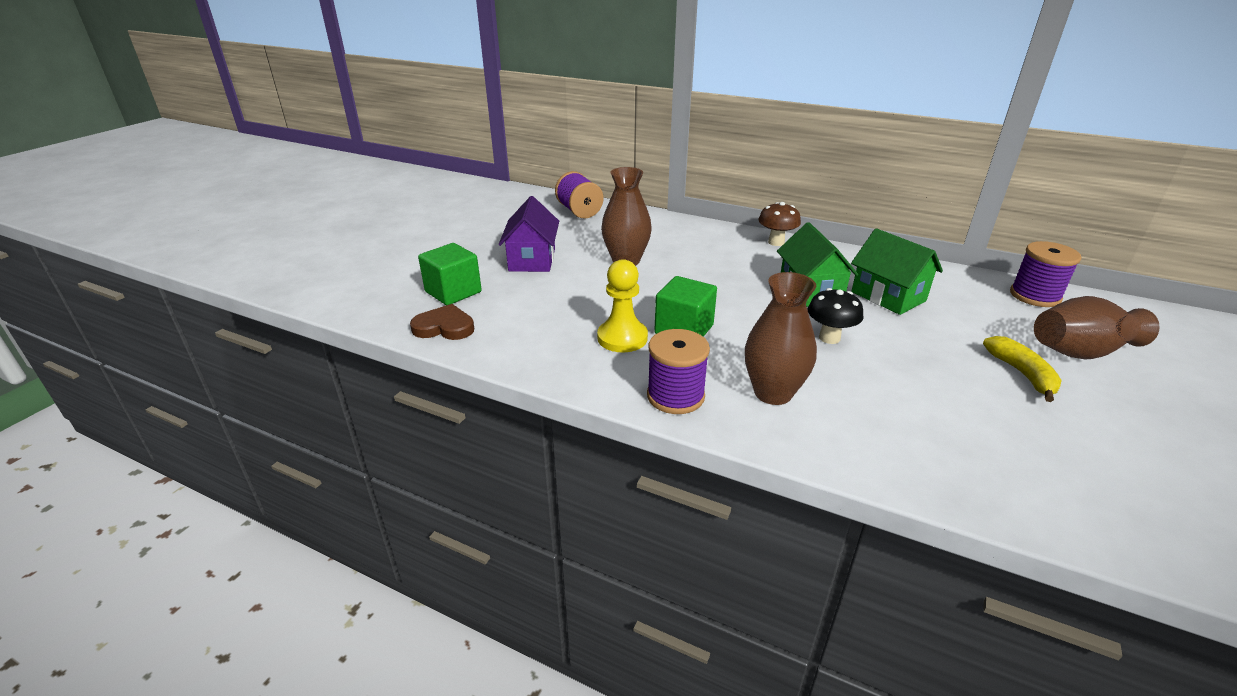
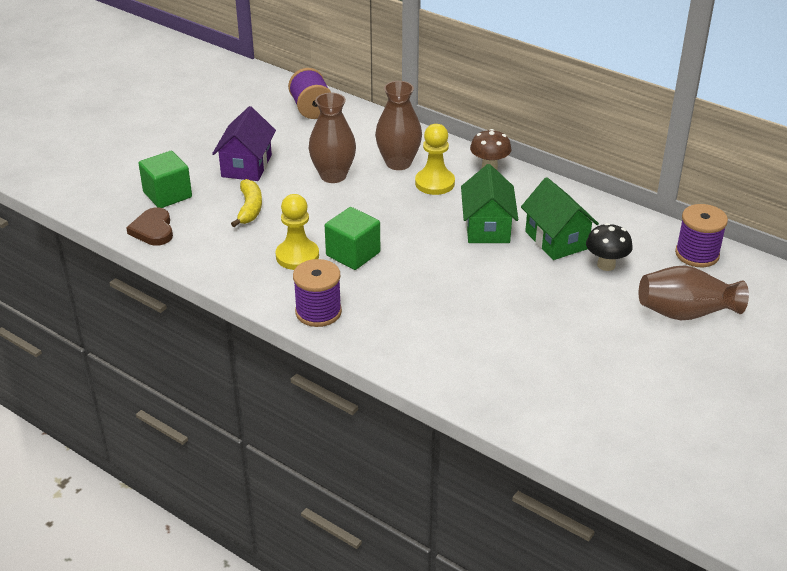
camera: 10 degrees right, 5 degrees up
brown heart [410,304,474,340] -> brown heart turned 120 degrees counterclockwise [126,207,173,246]
brown vase [745,272,817,405] -> brown vase moved to [375,81,422,170]
black mushroom [808,288,863,344] -> black mushroom moved to [586,223,633,271]
yellow banana [983,336,1062,402] -> yellow banana moved to [231,179,262,227]
none -> yellow pawn [415,124,455,195]

